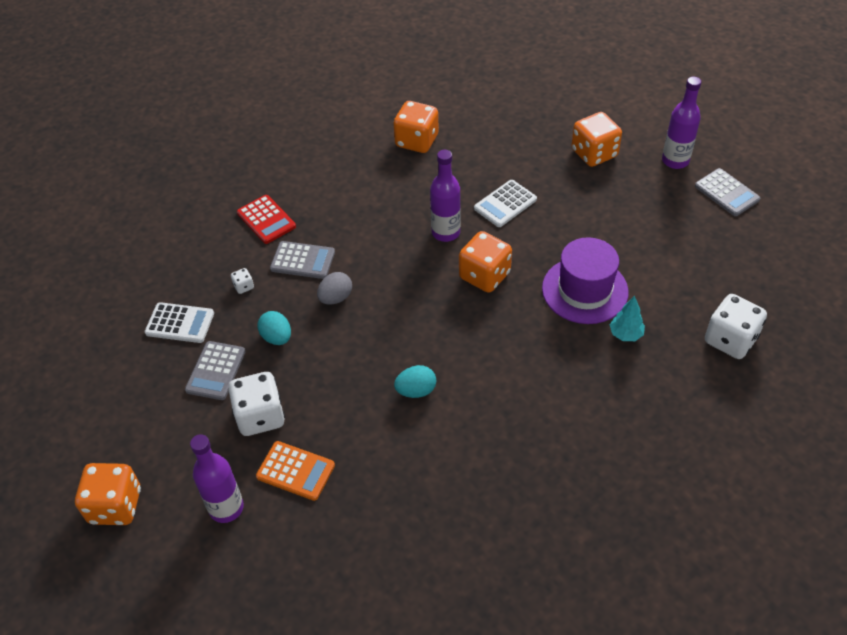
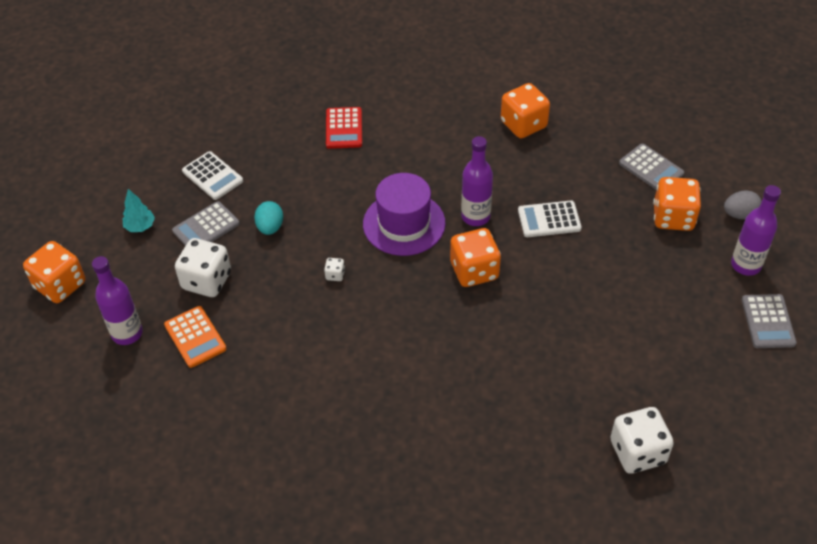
camera: 35 degrees right, 0 degrees up
white dice [231,268,254,294] -> white dice moved to [324,258,345,281]
grey calculator [270,241,335,279] -> grey calculator moved to [619,144,684,190]
grey egg [317,272,352,305] -> grey egg moved to [724,190,762,219]
turquoise egg [394,365,436,398] -> none
purple hat [542,237,629,324] -> purple hat moved to [363,173,445,256]
turquoise tree [610,296,645,341] -> turquoise tree moved to [123,189,155,232]

